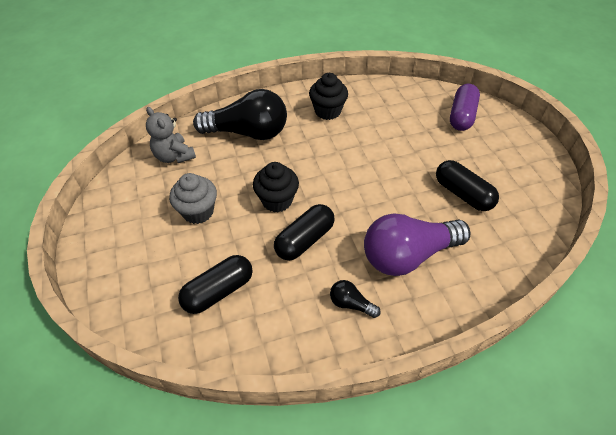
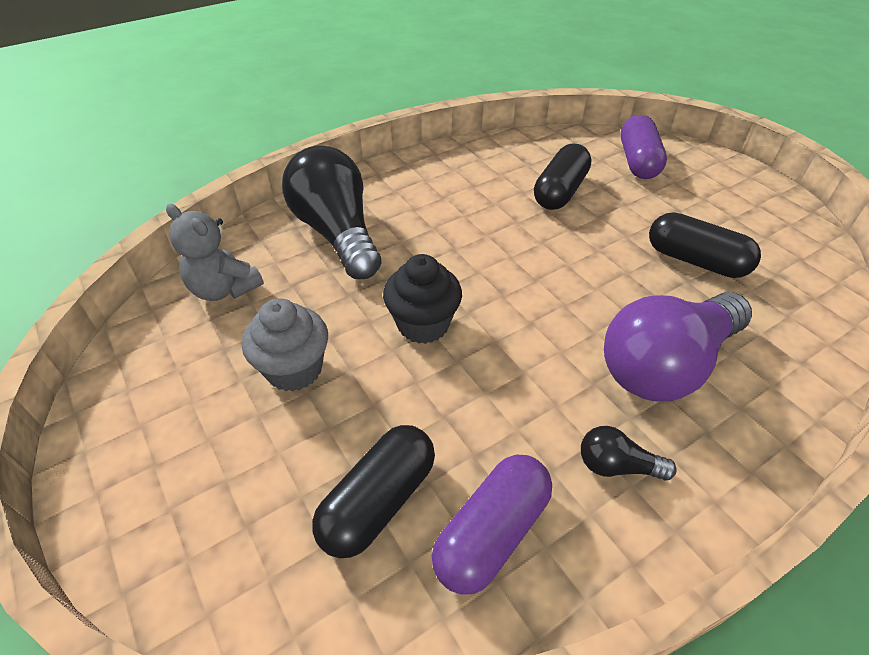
camera: 15 degrees left, 5 degrees down
black light bulb [193,89,287,140] -> black light bulb turned 105 degrees counterclockwise [282,146,382,279]
black capsule [274,204,335,260] -> black capsule moved to [534,143,592,210]
black cupcake [309,73,348,120] -> none
none -> purple capsule [432,454,552,595]

